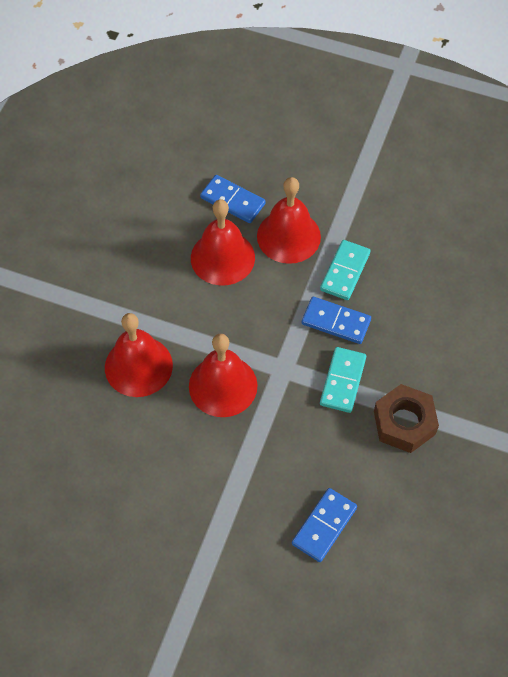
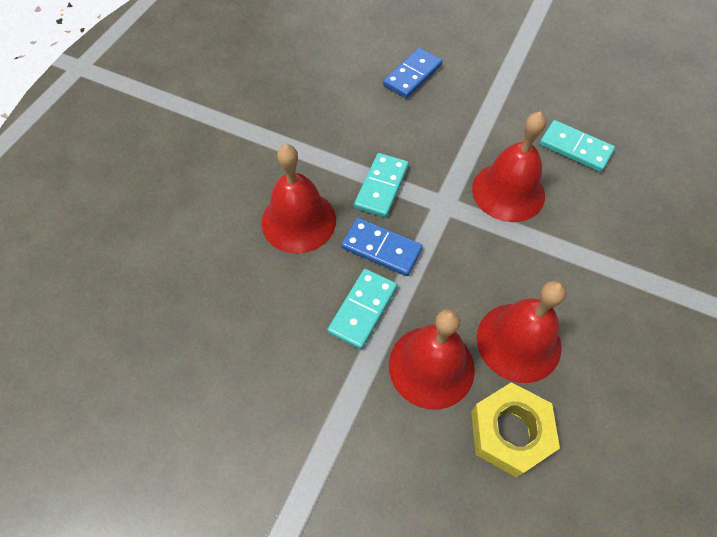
camera: 175 degrees left, 0 degrees up
red bell [105,313,173,397] -> red bell moved to [261,144,336,253]
blue domino [200,175,266,223] -> yellow nut [471,382,560,477]
brown nut [374,384,439,453] -> none
none -> turquoise domino [540,120,615,172]

